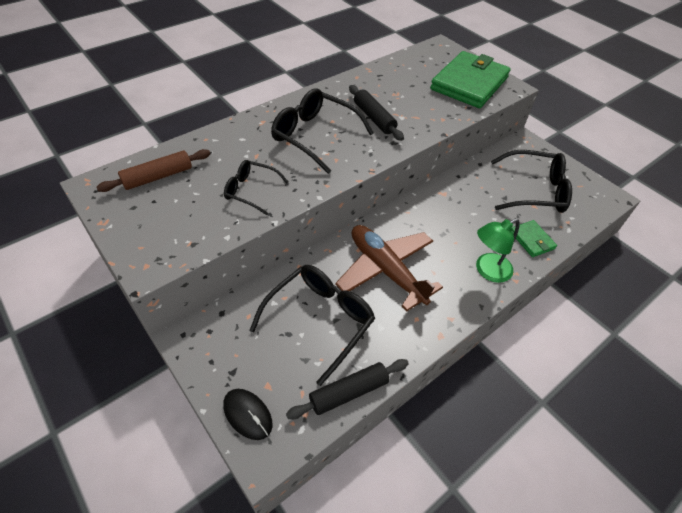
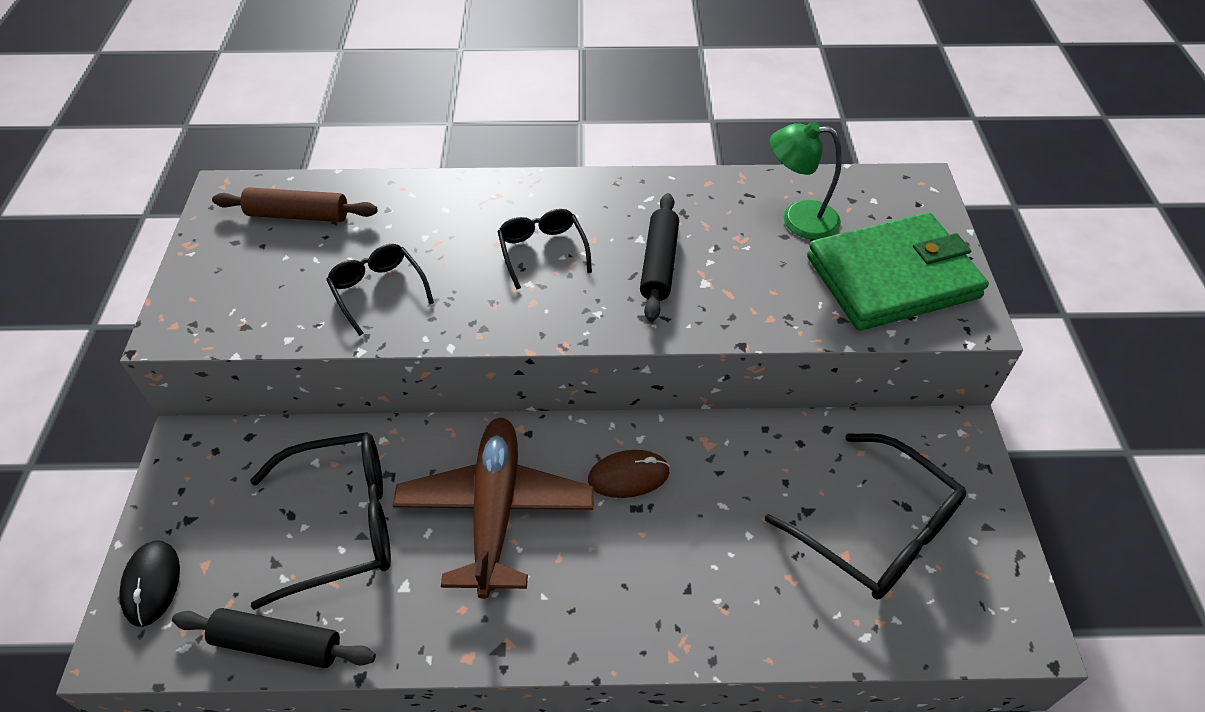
camera: 40 degrees right, 0 degrees up
black glasses [271,88,374,174] -> black glasses [498,209,592,289], size x0.58
green lamp [476,218,520,283] -> green lamp moved to [770,121,842,239]
green wallet [511,220,557,257] -> none
none -> brown mouse [588,450,670,498]

